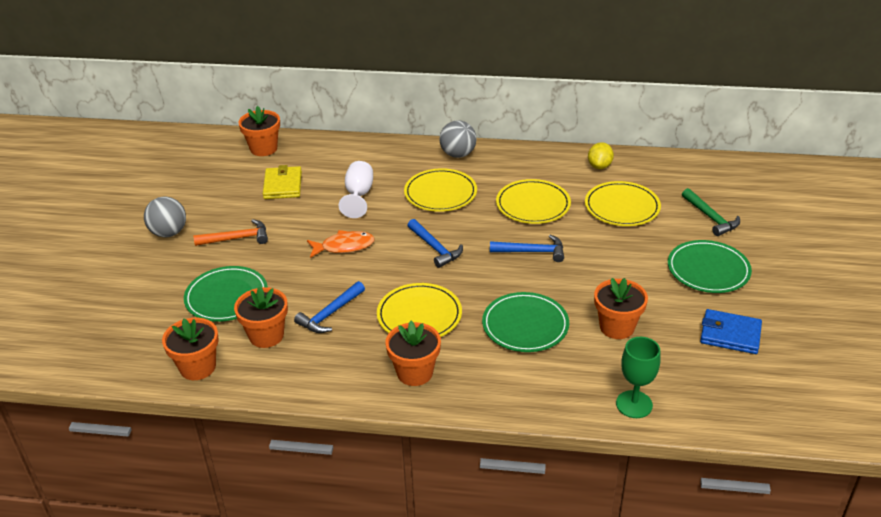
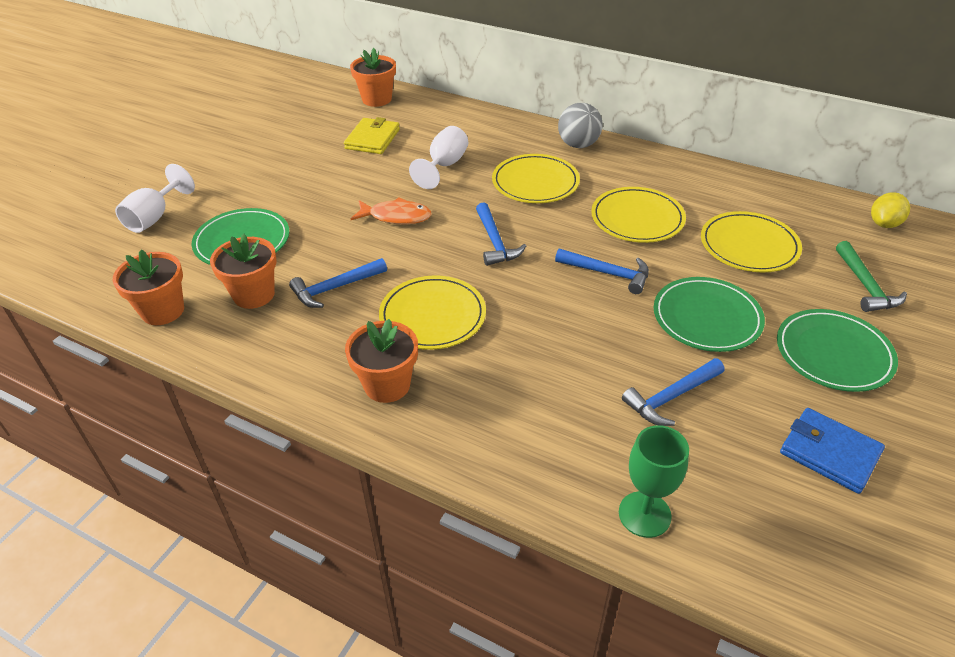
camera: 20 degrees right, 5 degrees up
grey ball [144,197,186,237] -> none
orange hammer [193,219,268,246] -> none
green plate [482,292,569,352] -> green plate moved to [654,277,765,352]
yellow lemon [588,142,614,169] -> yellow lemon moved to [871,192,910,228]
orange flower pot [594,278,648,339] -> blue hammer [622,358,725,426]
none -> white goblet [115,164,195,233]

